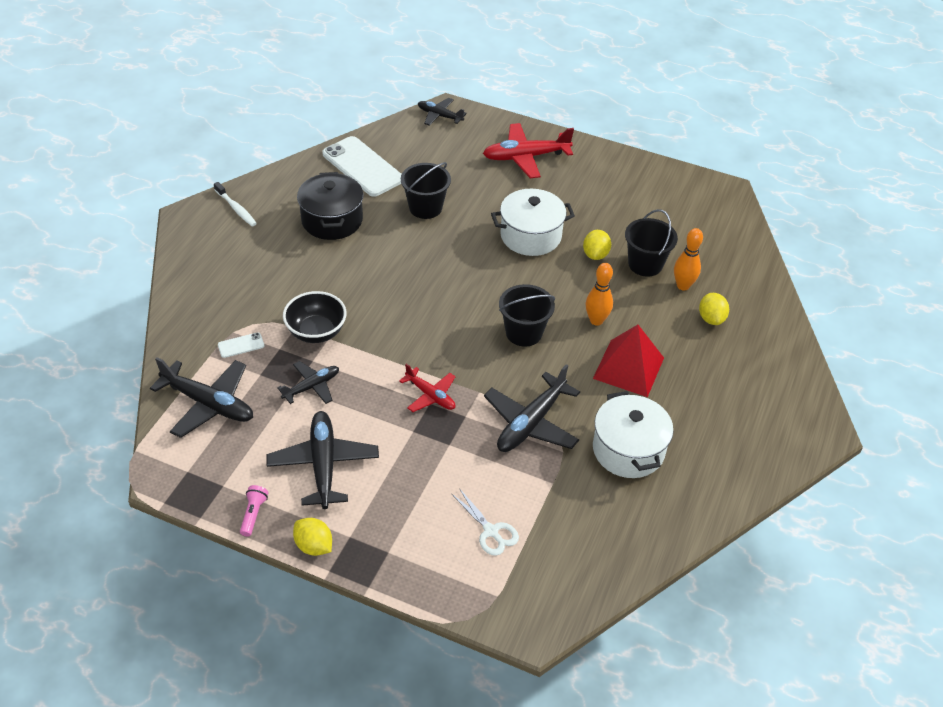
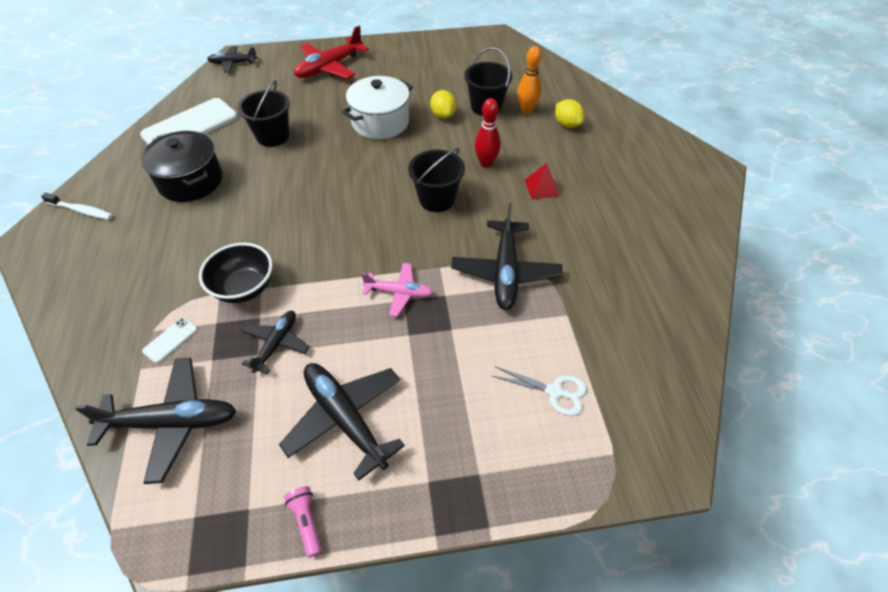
camera: 30 degrees left, 5 degrees up
yellow lemon [293,518,332,556] -> none
white phone [322,136,402,197] -> white phone turned 60 degrees counterclockwise [140,98,238,145]
red plane [399,364,456,412] -> pink plane [361,263,434,317]
orange bowling pin [586,263,613,326] -> red bowling pin [474,98,501,168]
red pyramid [593,324,664,397] -> red pyramid [525,163,559,199], size x0.53
white pot [593,391,674,478] -> none

